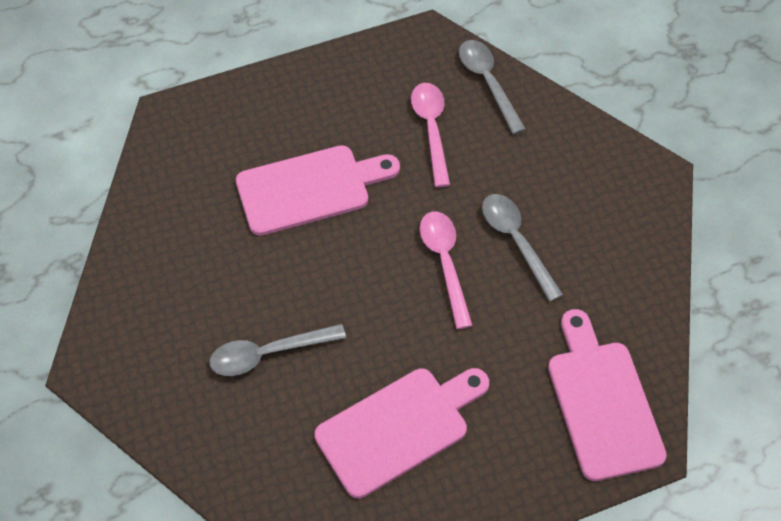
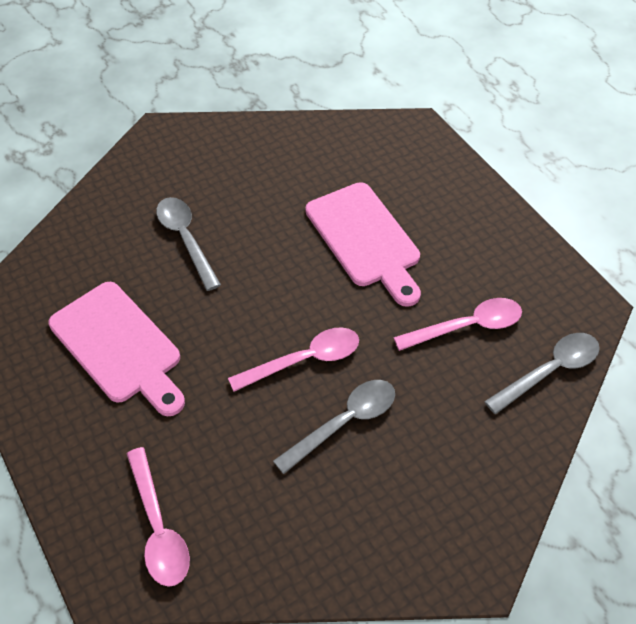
camera: 80 degrees right, 5 degrees down
pink cutting board [548,309,667,481] -> pink spoon [127,447,190,587]

